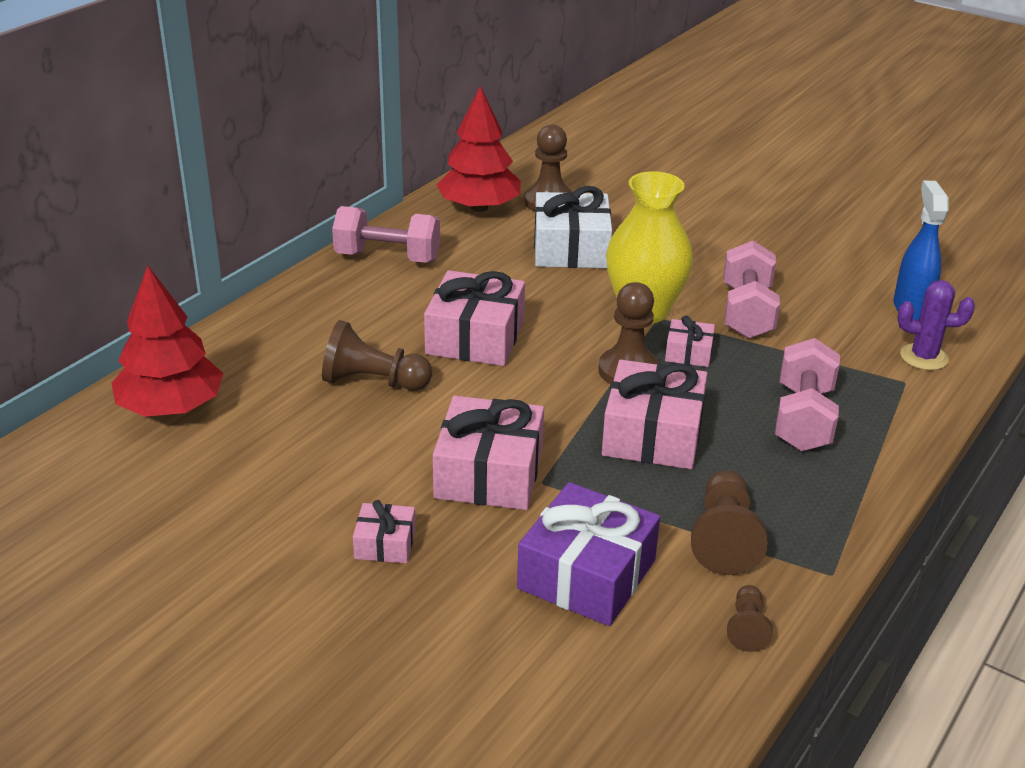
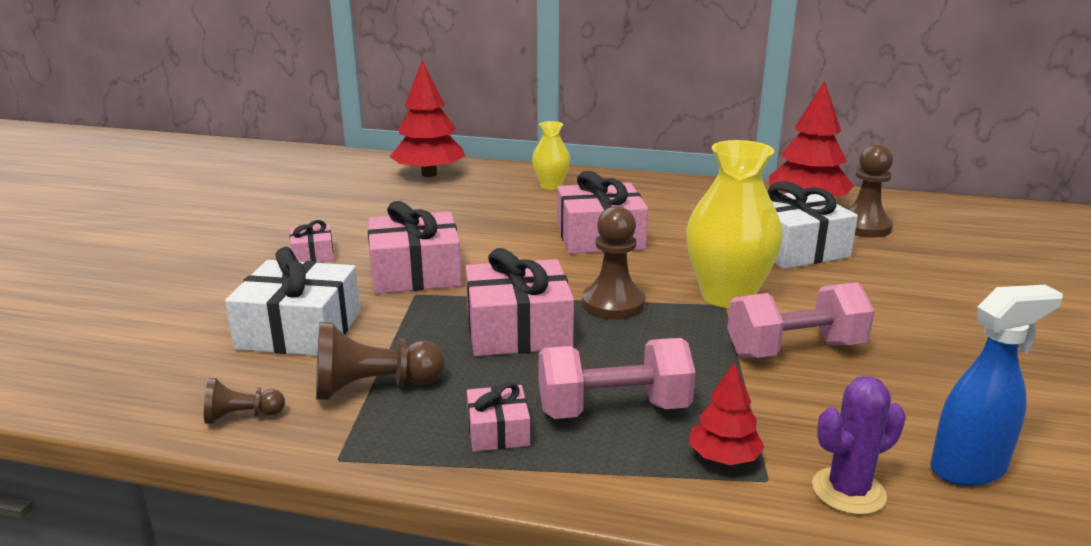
camera: 70 degrees right, 10 degrees down
brown pawn [322,320,432,391] -> none
pink dumbbell [332,206,440,263] -> none
purple gift [517,482,660,626] -> white gift [225,247,360,356]
pink gift [665,316,715,367] -> pink gift moved to [467,383,530,452]
purple cactus [898,280,975,370] -> purple cactus turned 75 degrees clockwise [812,376,906,515]
none -> yellow vase [532,121,570,190]
none -> red tree [689,362,765,465]

